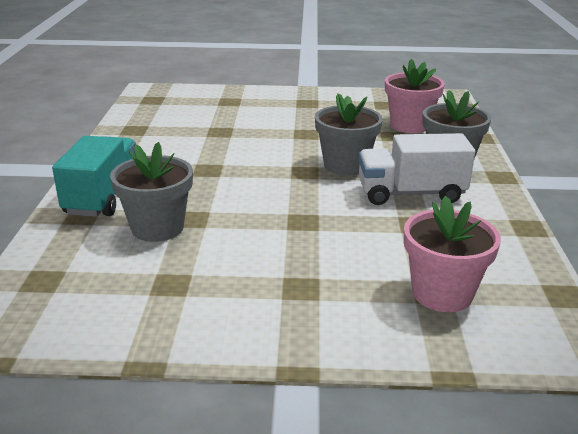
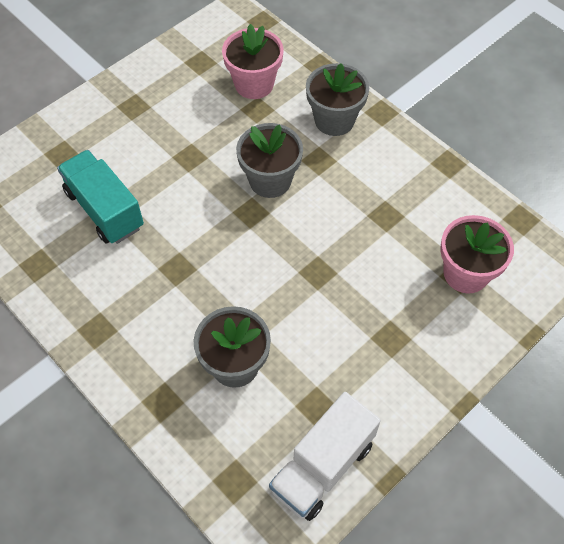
camera: 45 degrees left, 30 degrees up
turquoise truck [52,136,136,217] -> turquoise truck moved to [57,150,144,244]
white truck [358,133,475,205] -> white truck moved to [269,392,381,521]

